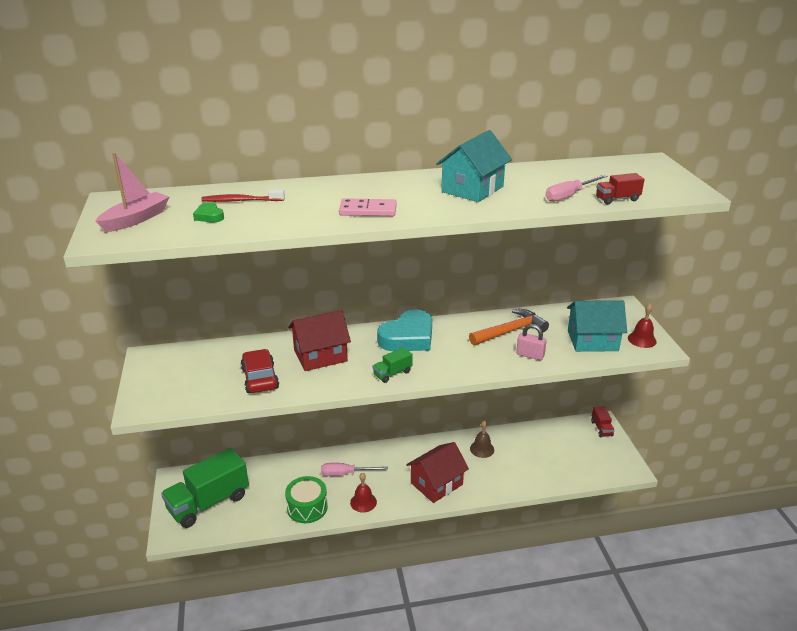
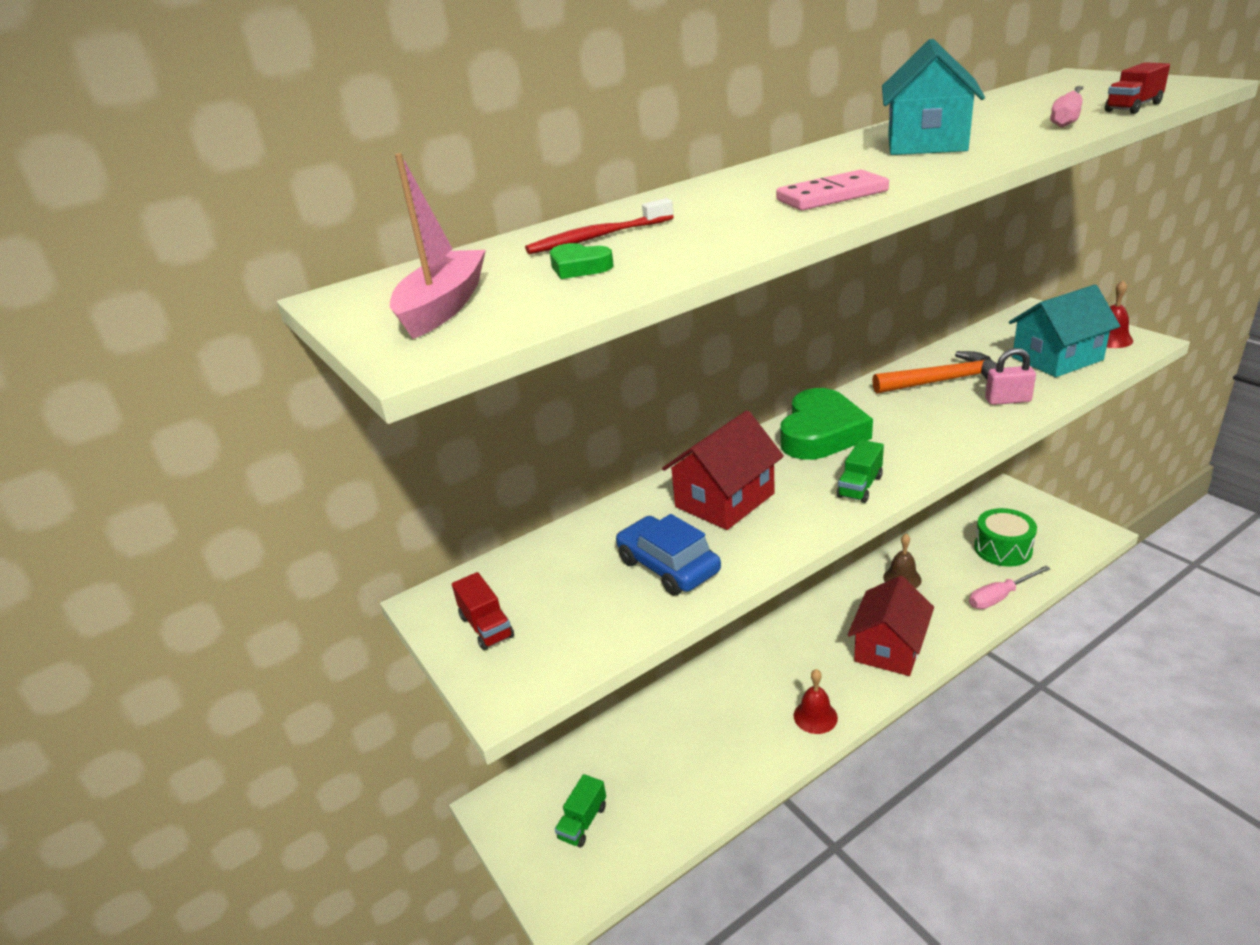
camera: 20 degrees left, 0 degrees up
green truck [161,448,249,528] -> green truck [555,774,606,848], size x0.44
red car [241,349,279,393] -> blue car [616,514,721,596]
green drum [285,476,328,523] -> green drum moved to [974,508,1037,567]
pink screwdriver [321,463,388,476] -> pink screwdriver moved to [969,566,1051,609]
turquoise heart [377,309,432,351] -> green heart [780,388,873,460]
orange hammer [469,309,549,345] -> orange hammer turned 45 degrees clockwise [872,351,997,394]
red truck [591,406,614,437] -> red truck moved to [452,572,514,650]

